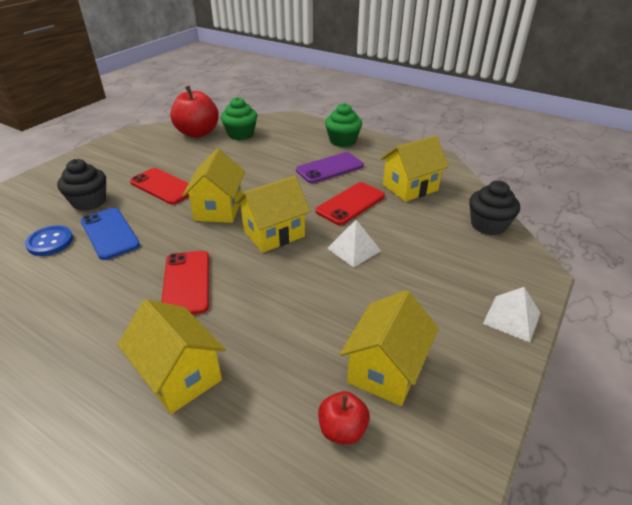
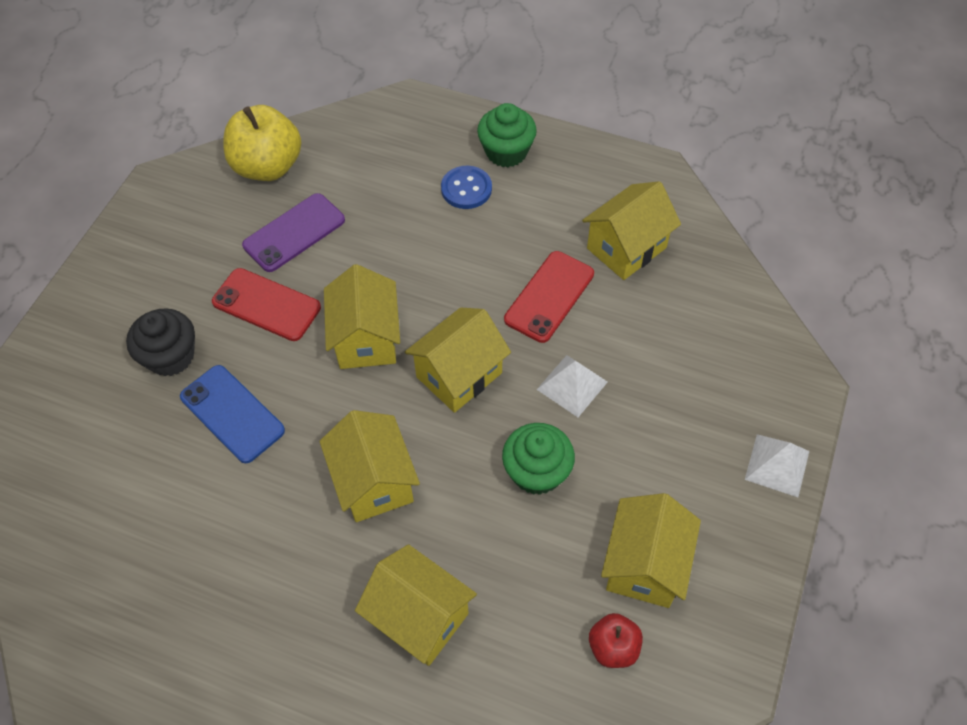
camera: 10 degrees left, 20 degrees up
blue button [25,225,73,256] -> blue button moved to [441,166,492,209]
red phone [162,251,209,314] -> yellow house [320,410,420,522]
red apple [170,86,219,138] -> yellow apple [223,105,301,181]
green cupcake [221,97,257,140] -> green cupcake moved to [502,423,575,495]
purple phone [296,152,364,183] -> purple phone moved to [242,193,345,272]
black cupcake [469,181,520,235] -> none

